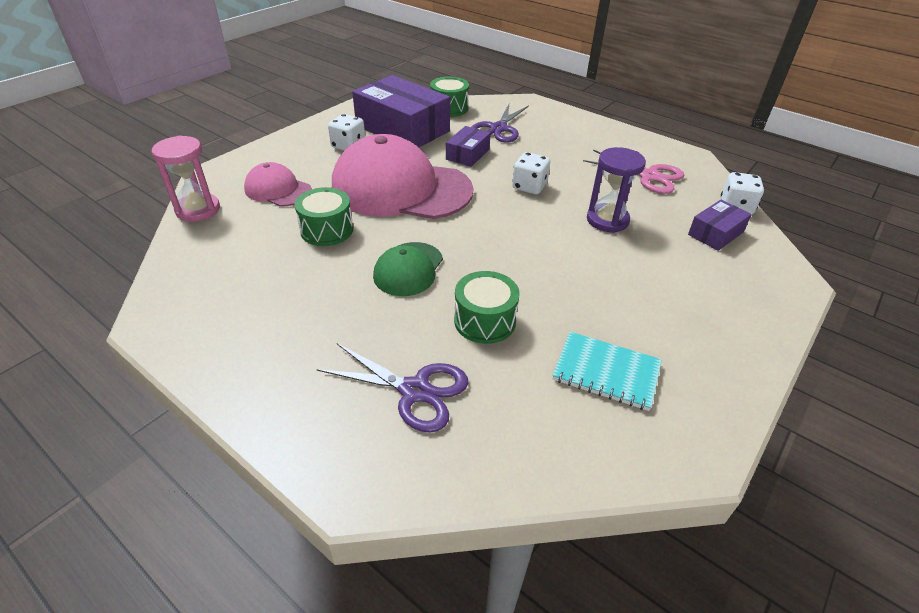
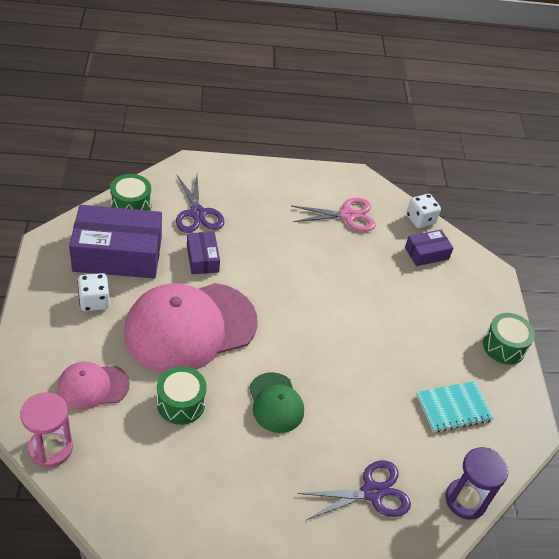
camera: 45 degrees left, 5 degrees up
green drum [454,271,520,344] -> green drum moved to [483,313,535,365]
white dice [512,152,550,194] -> none
purple hourglass [587,147,646,233] -> purple hourglass moved to [446,447,508,520]
purple box [688,200,752,251] -> purple box turned 60 degrees clockwise [405,230,453,266]

